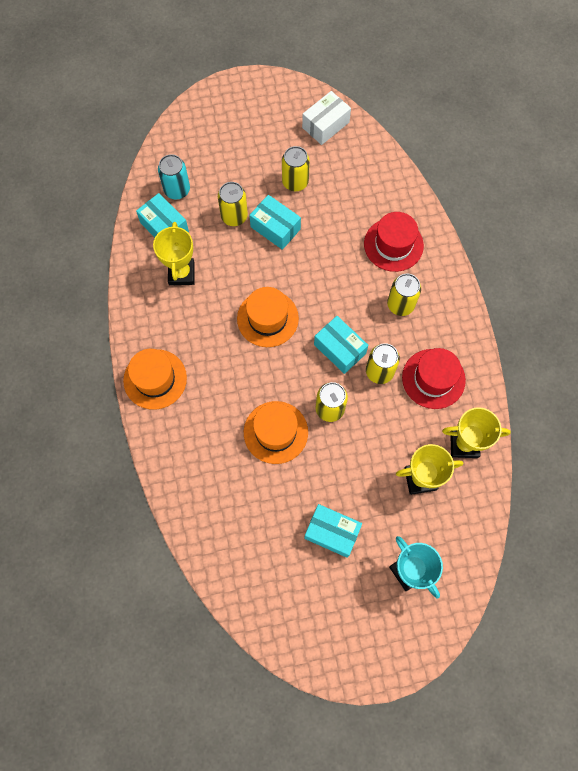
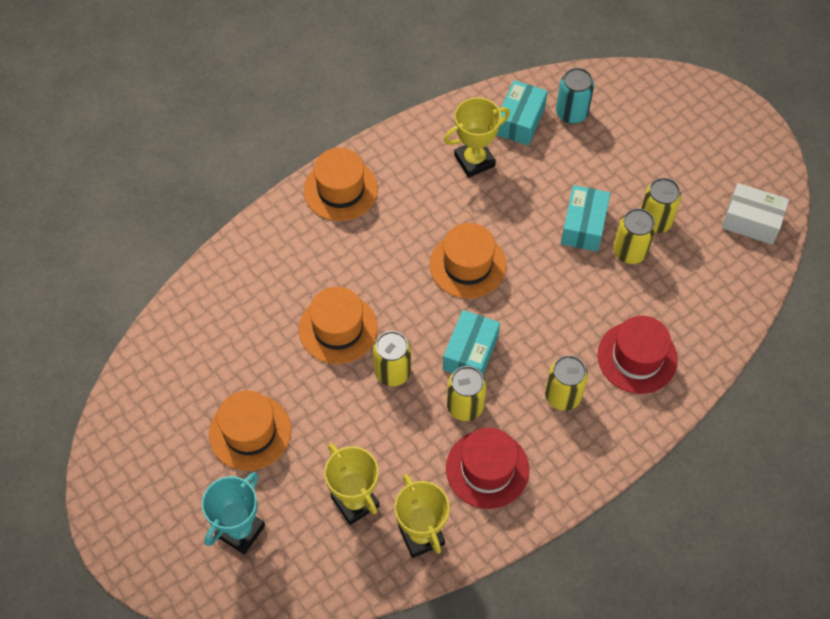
camera: 65 degrees right, 10 degrees down
yellow can [218,182,248,226] -> yellow can moved to [613,208,656,264]
turquoise box [304,504,362,558] -> orange hat [209,390,291,471]

